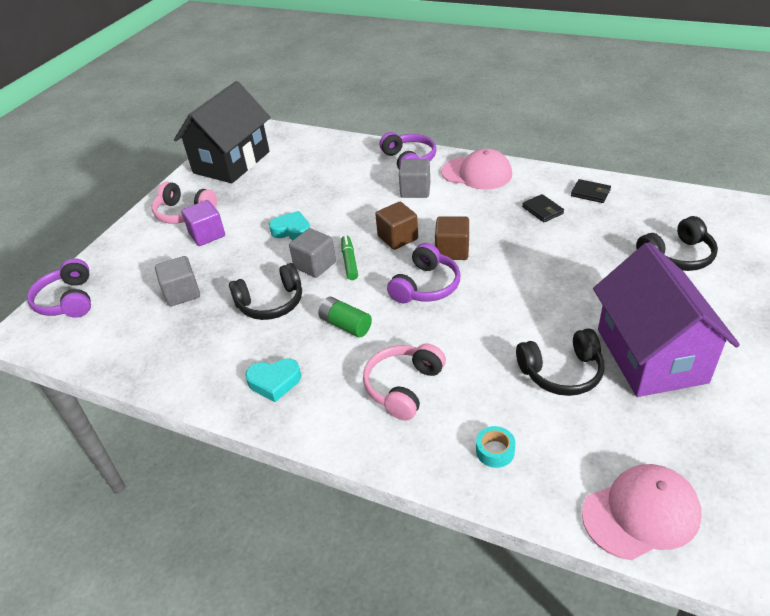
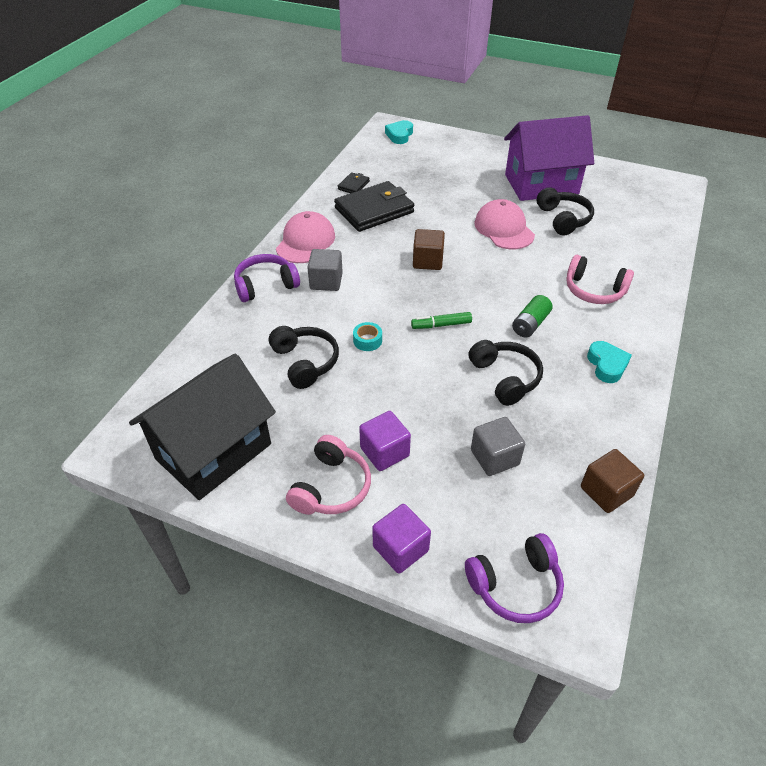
camera: 95 degrees left, 5 degrees up
black house [174,81,270,183] -> black house turned 75 degrees counterclockwise [129,354,276,500]
turquoise heart [269,211,310,240] -> turquoise heart moved to [385,120,413,144]
grey cube [289,228,336,278] -> none
brown cube [375,202,418,250] -> brown cube moved to [581,449,644,513]
purple headphones [387,243,460,303] -> none
turquoise tape [476,426,516,468] -> turquoise tape moved to [353,322,382,351]
black wallet [522,194,564,222] -> black wallet [334,181,414,232], size x2.19
pink cap [582,464,702,560] -> pink cap moved to [474,199,535,249]
black headphones [636,216,718,271] -> black headphones moved to [269,326,339,389]
none -> purple cube [372,504,431,574]

